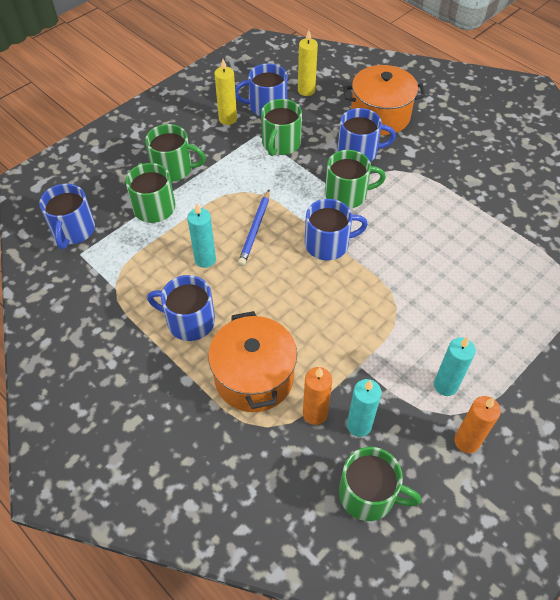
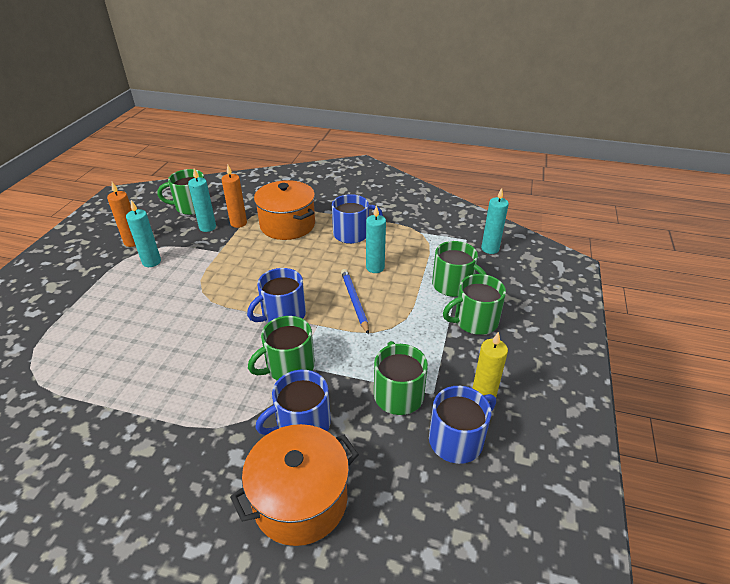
camera: 150 degrees right, 15 degrees down
blue mug [39,184,95,249] -> turquoise candle [481,188,509,254]
yellow candle [298,30,318,96] -> none

